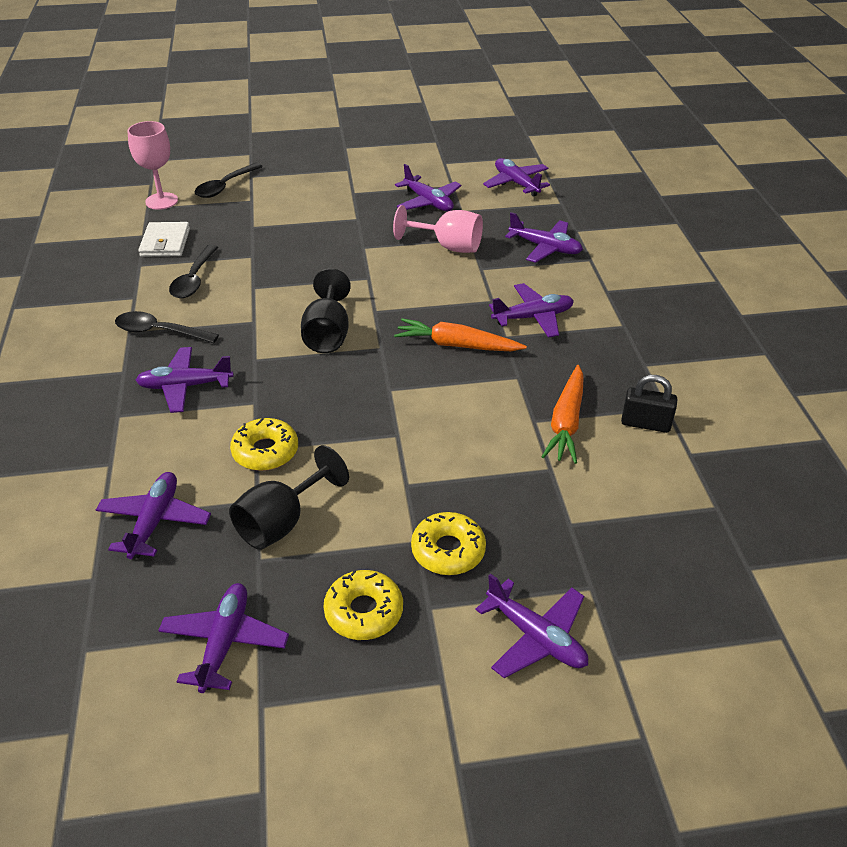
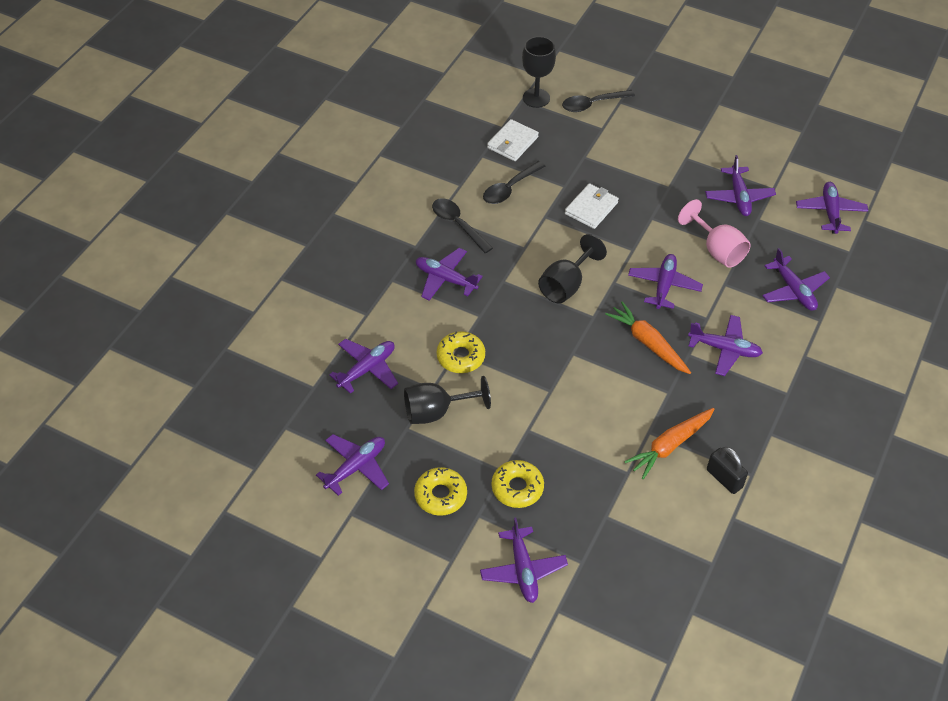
camera: 35 degrees right, 10 degrees up
pink goblet [128,121,178,210] -> black goblet [522,36,556,108]
none -> white wallet [565,183,619,229]
none -> purple plane [628,254,703,309]

